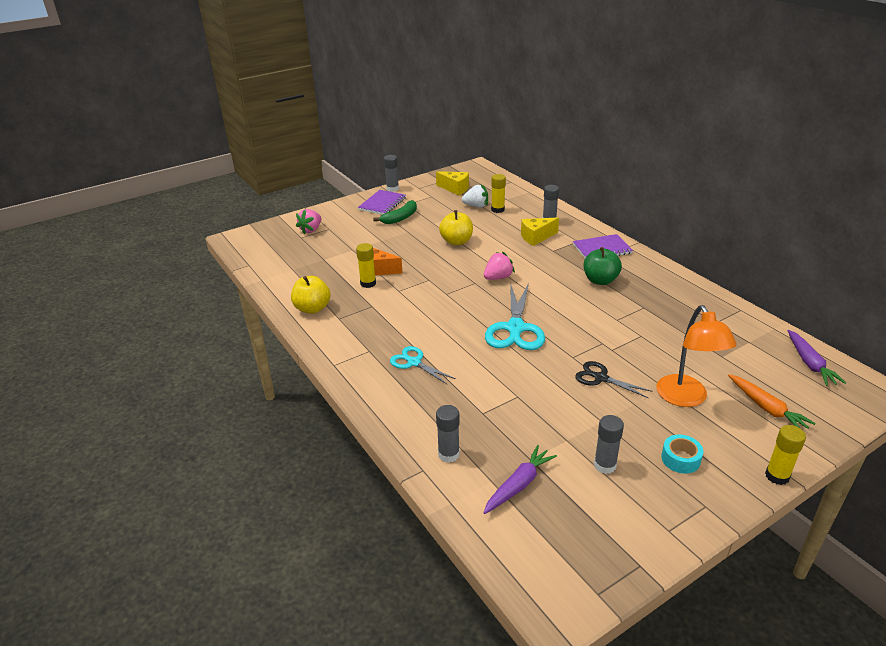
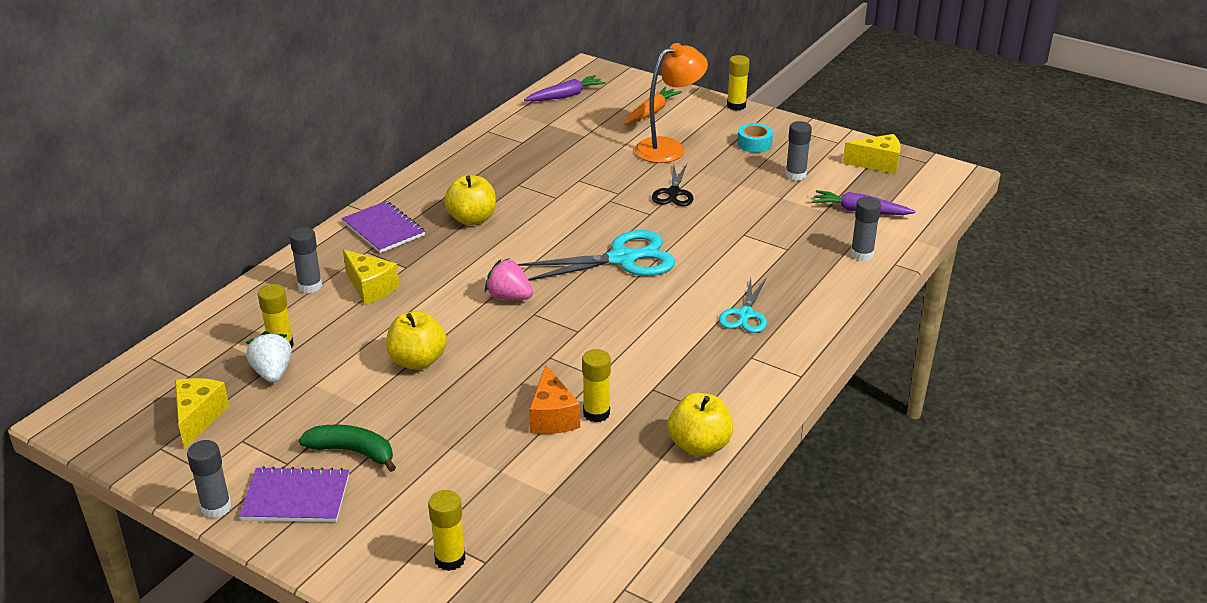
camera: 115 degrees left, 0 degrees up
pink strawberry [296,209,321,234] -> yellow glue stick [428,490,466,571]
green apple [584,247,622,285] -> yellow apple [444,175,496,225]
none -> yellow cheese [843,134,901,174]

